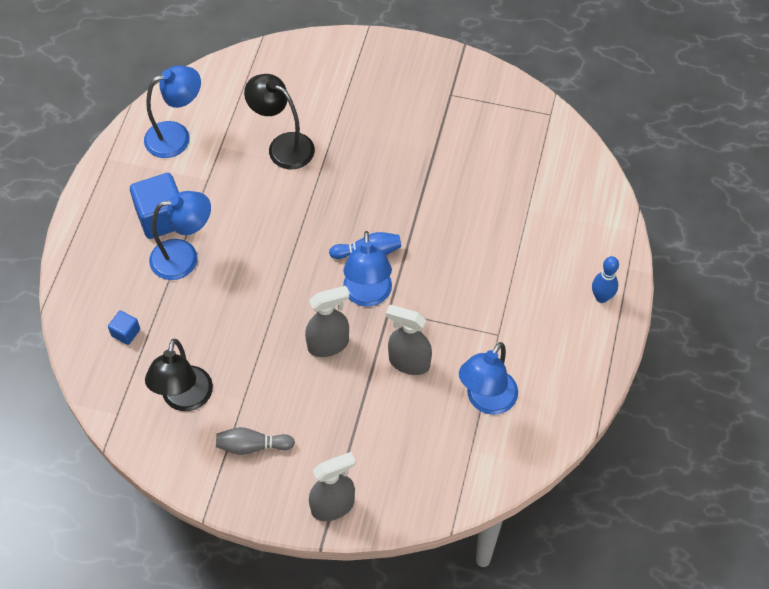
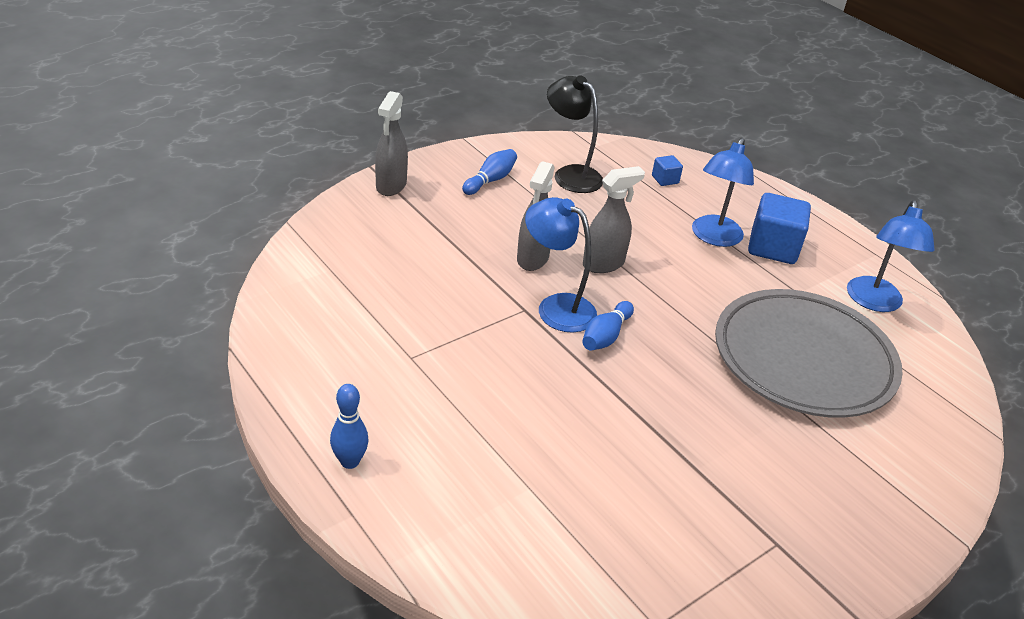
camera: 125 degrees right, 20 degrees down
grey bowling pin [216,427,295,455] -> blue bowling pin [462,149,517,195]
black lamp [244,74,315,170] -> grey plate [715,289,903,418]
grey spray bottle [386,305,432,375] -> grey spray bottle moved to [583,166,645,273]
blue lamp [459,342,518,415] -> none

